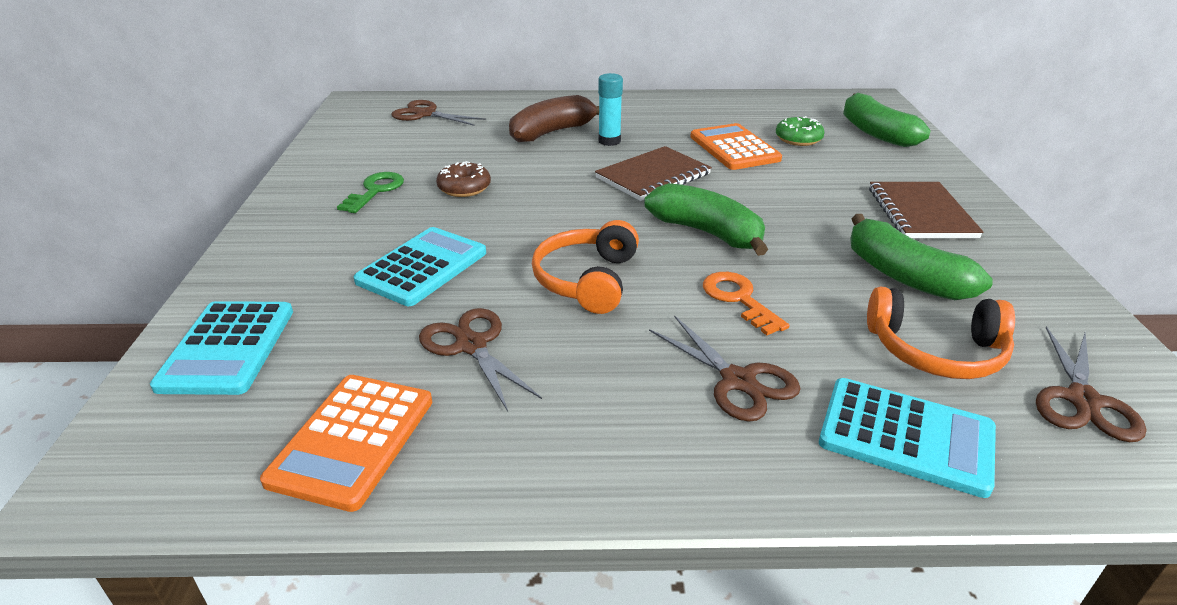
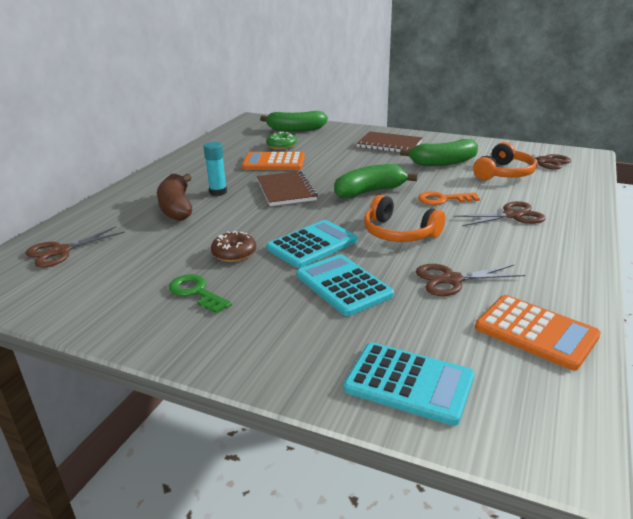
camera: 65 degrees left, 5 degrees down
turquoise calculator [819,378,996,498] -> turquoise calculator moved to [267,220,358,268]

